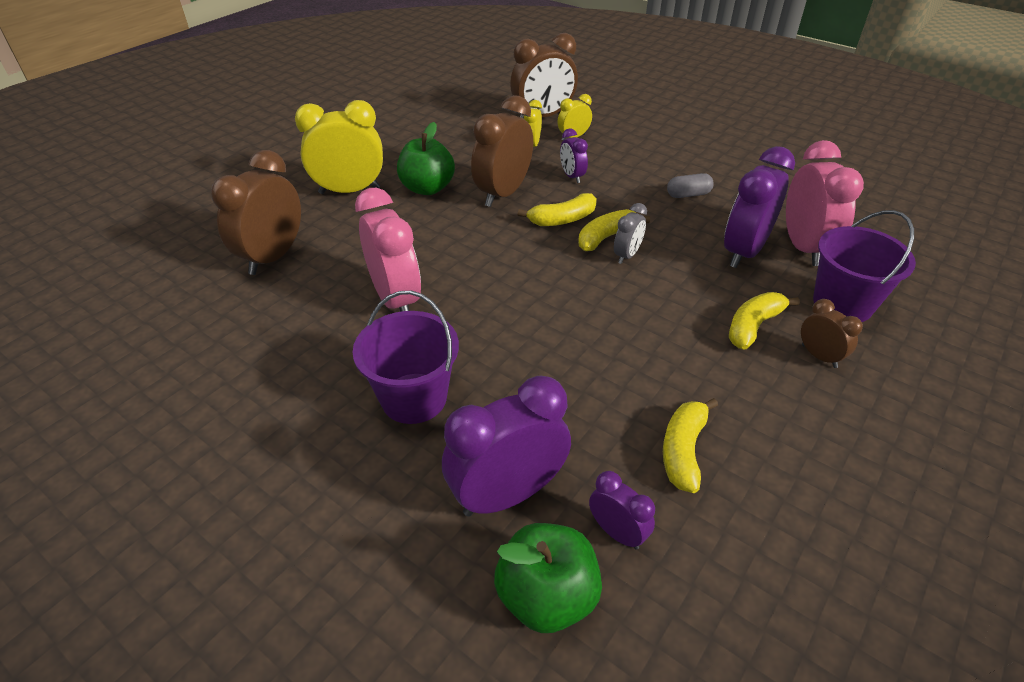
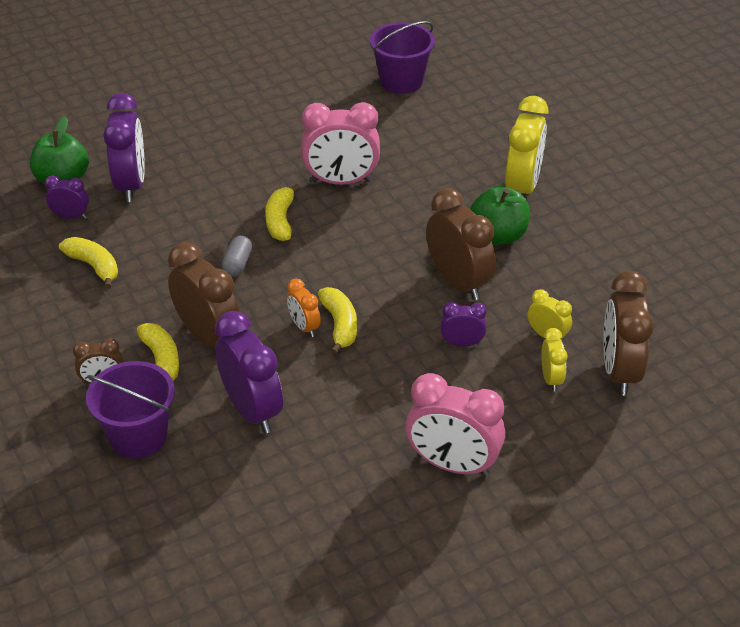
camera: 115 degrees right, 0 degrees up
brown clock [211,150,301,275] -> brown clock moved to [168,242,240,347]
purple bucket [353,291,459,424] -> purple bucket moved to [370,21,435,94]
yellow banana [518,193,597,226] -> yellow banana moved to [265,184,300,241]
purple clock [589,471,655,550] -> purple clock turned 150 degrees counterclockwise [45,175,89,219]
grey clock [614,203,647,264] -> orange clock [287,278,321,337]
grey capsule [667,173,714,198] -> grey capsule moved to [222,236,252,277]
pink clock [786,140,864,266] -> pink clock moved to [406,373,505,477]

